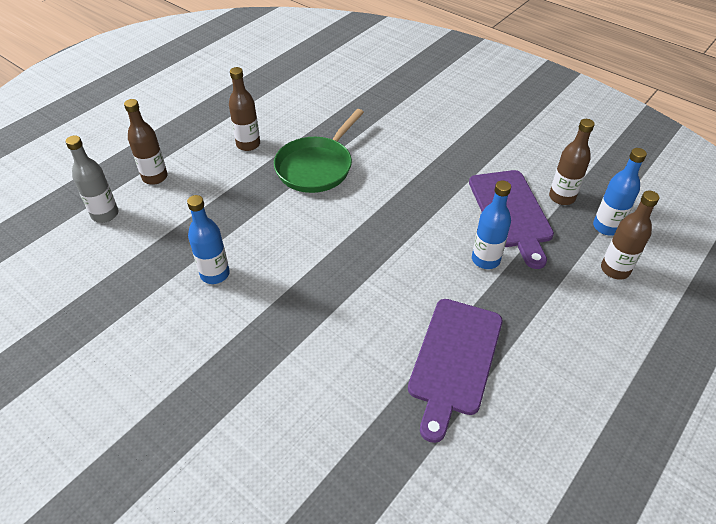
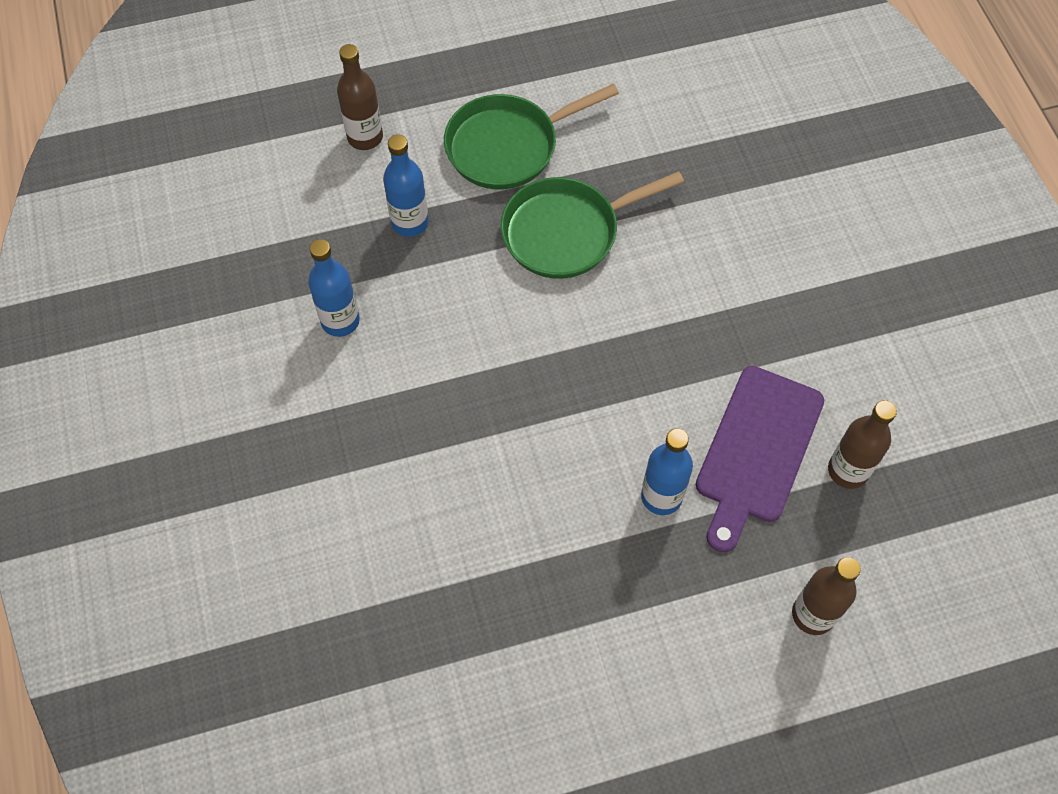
camera: 35 degrees right, 15 degrees up
grey bottle [66,135,119,223] -> none
brown bottle [229,67,260,151] -> green pan [444,84,619,190]
purple cutting board [408,299,503,443] -> none
blue bottle [593,148,647,236] -> blue bottle moved to [383,134,429,237]

